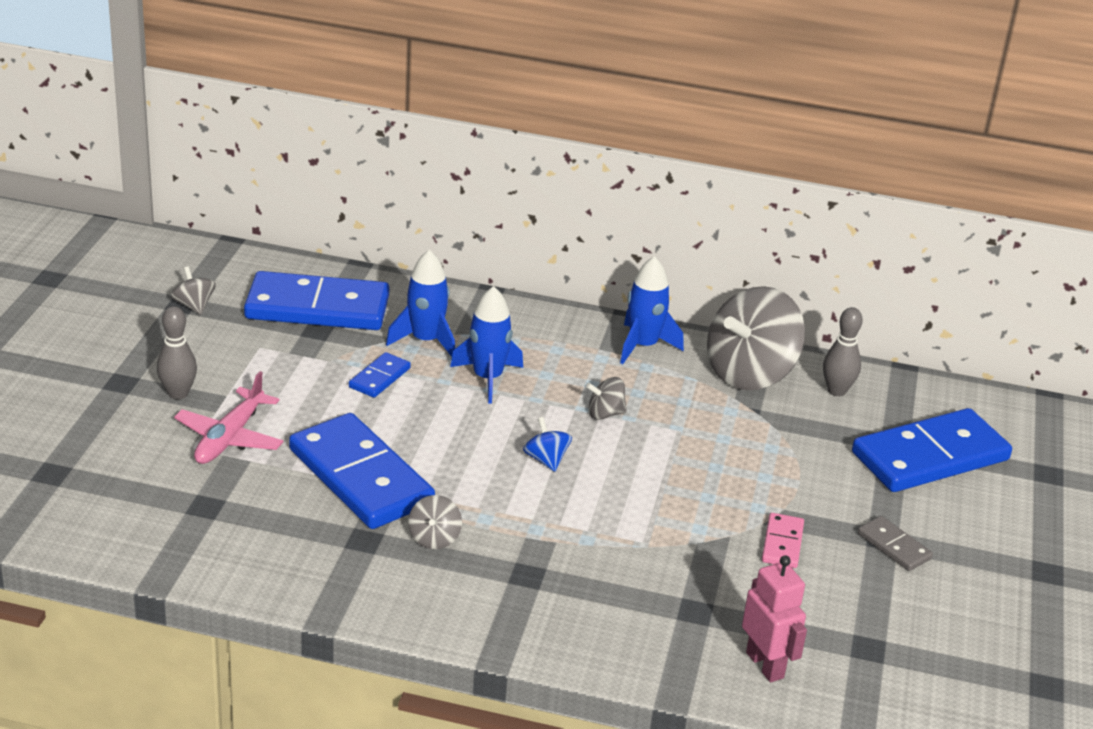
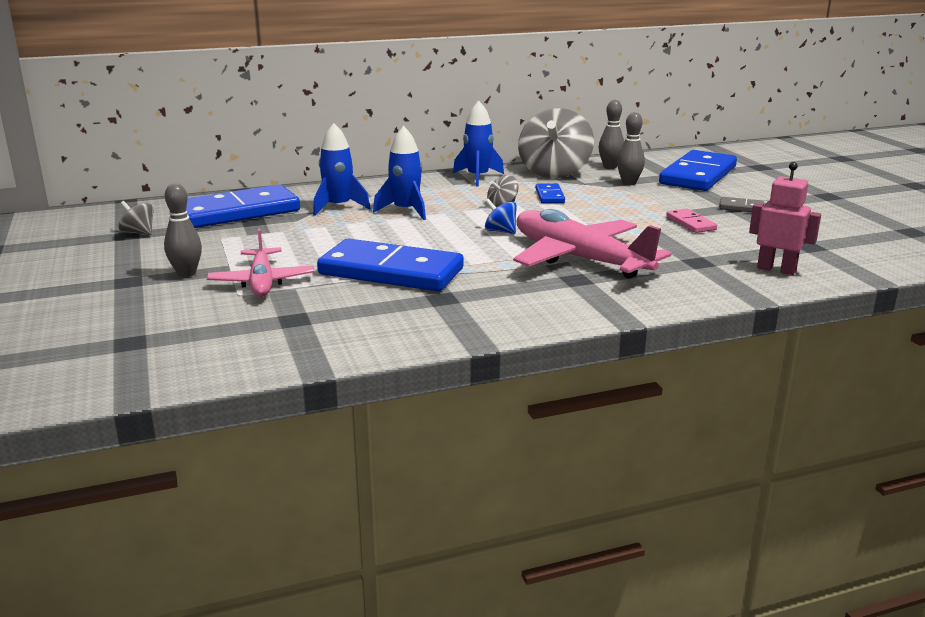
camera: 30 degrees left, 10 degrees down
blue domino [349,352,411,398] -> blue domino moved to [536,183,565,203]
grey spinning top [408,495,462,549] -> none
none -> pink plane [513,209,672,279]
none -> grey bowling pin [617,112,645,185]

